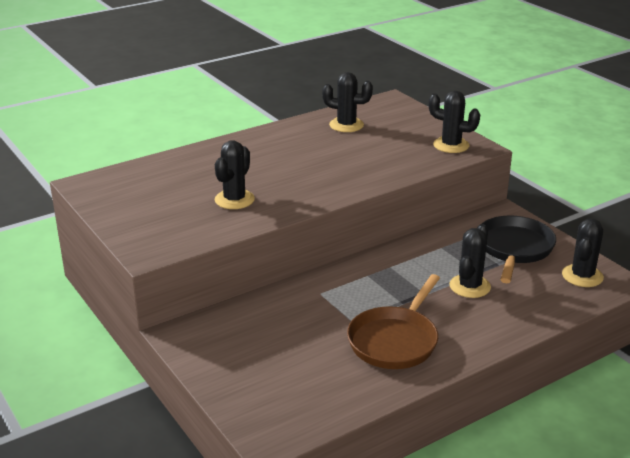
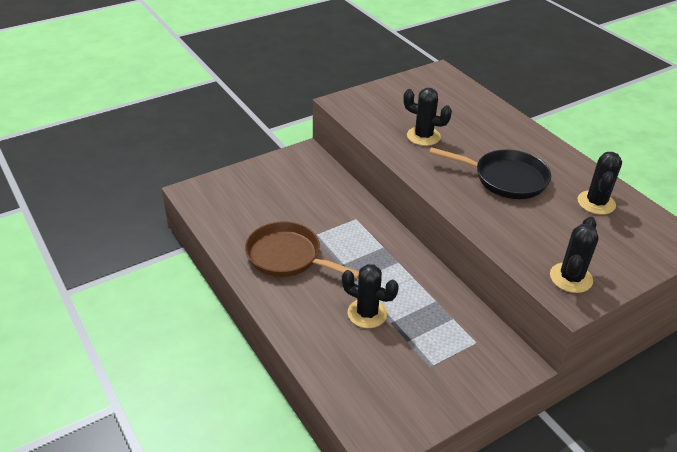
camera: 90 degrees right, 10 degrees up
black pan [482,216,556,283] -> black pan moved to [429,147,551,199]
black cactus [562,218,604,287] -> none

